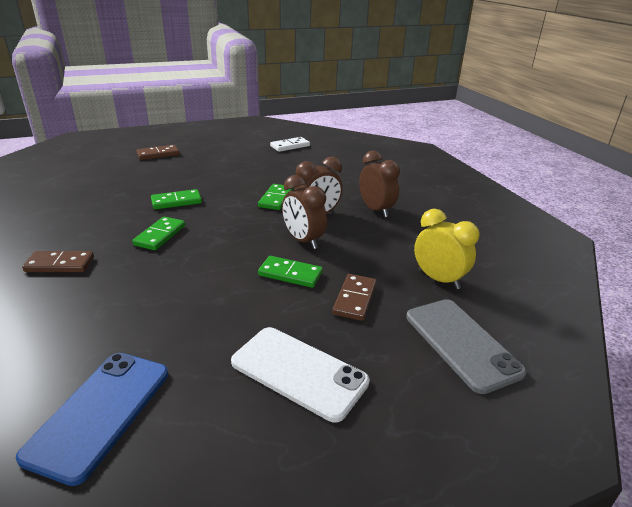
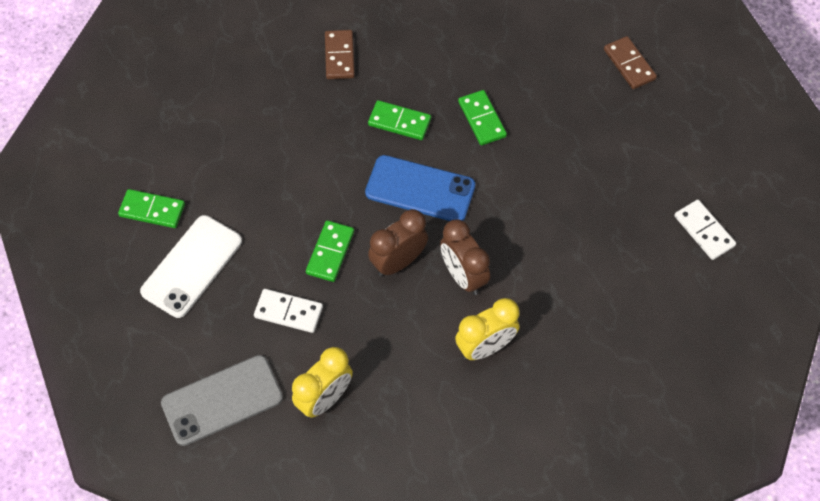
camera: 90 degrees right, 30 degrees up
blue phone [16,353,168,486] -> blue phone moved to [365,155,475,221]
green domino [258,184,293,210] -> green domino moved to [118,189,185,228]
brown domino [332,274,377,321] -> white domino [254,289,323,333]
brown clock [359,151,400,218] -> yellow clock [455,298,520,360]

